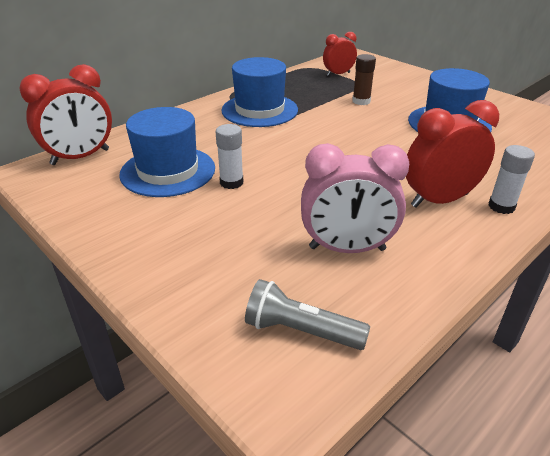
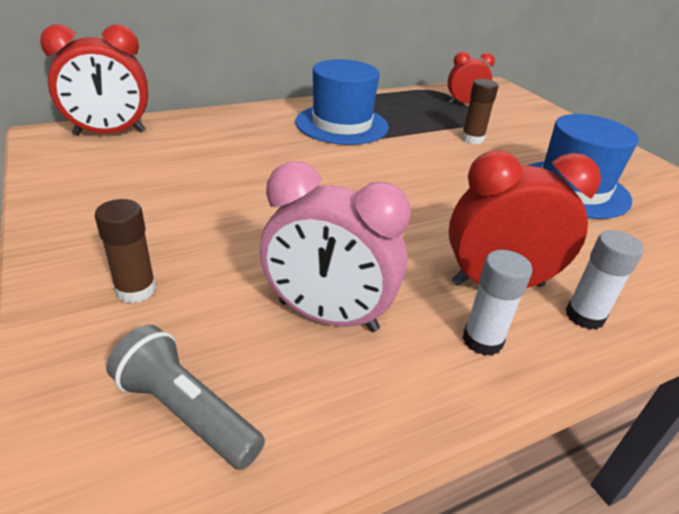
camera: 15 degrees right, 0 degrees up
blue hat [119,107,215,197] -> none
white glue stick [215,124,244,189] -> white glue stick moved to [463,250,532,356]
none -> brown glue stick [95,199,156,303]

